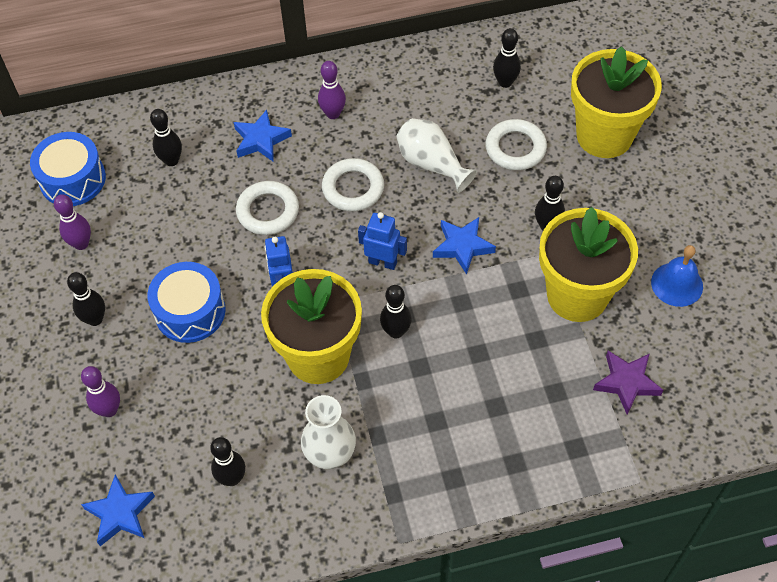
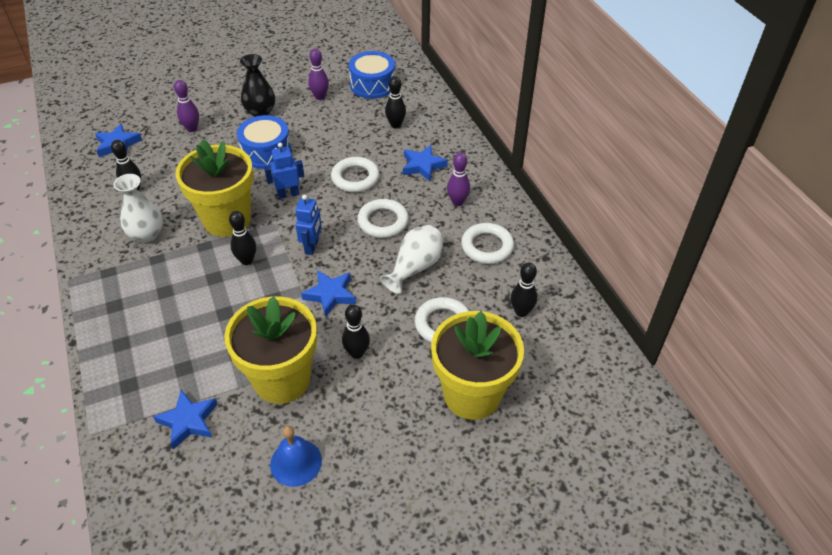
camera: 80 degrees right, 10 degrees down
black bowling pin [67,272,105,326] -> black vase [240,54,275,117]
purple star [593,351,663,415] -> blue star [153,390,218,450]
none -> white ring [461,223,514,264]

